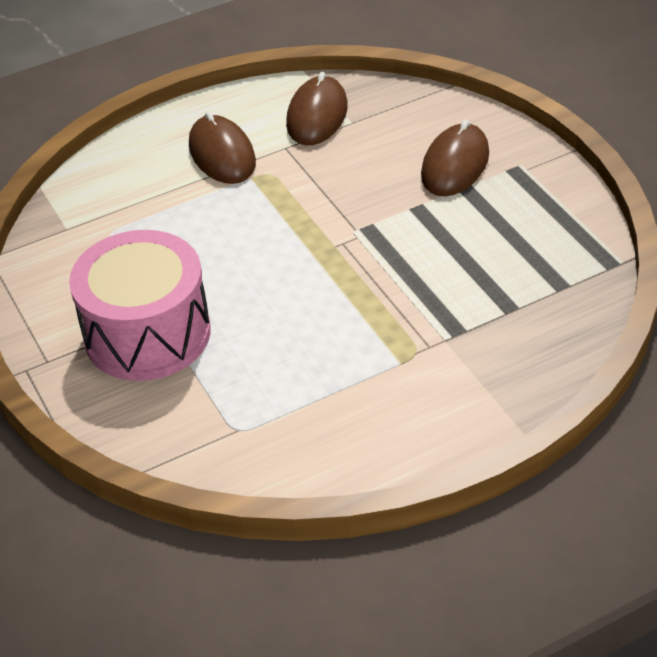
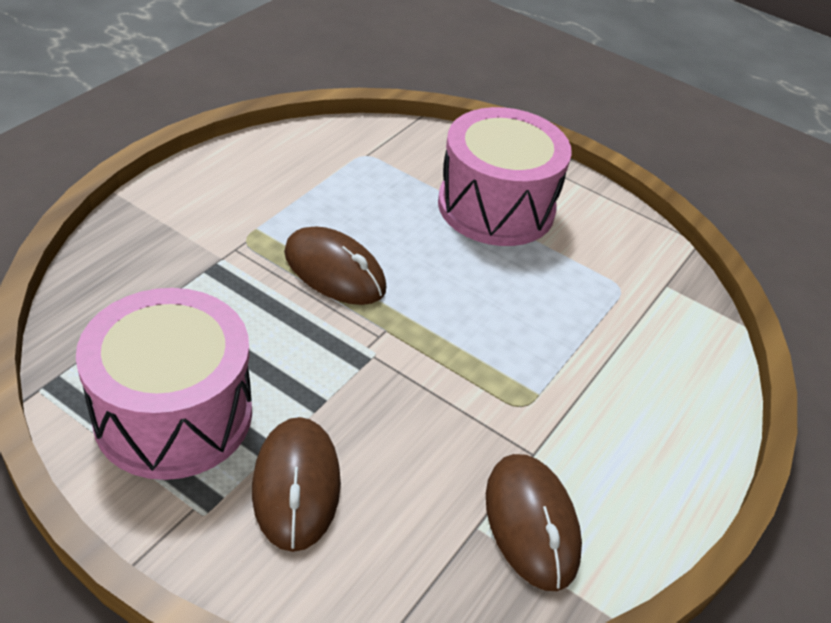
camera: 145 degrees right, 0 degrees up
brown mouse [189,111,256,184] -> brown mouse moved to [284,226,386,305]
none -> pink drum [76,288,252,480]

